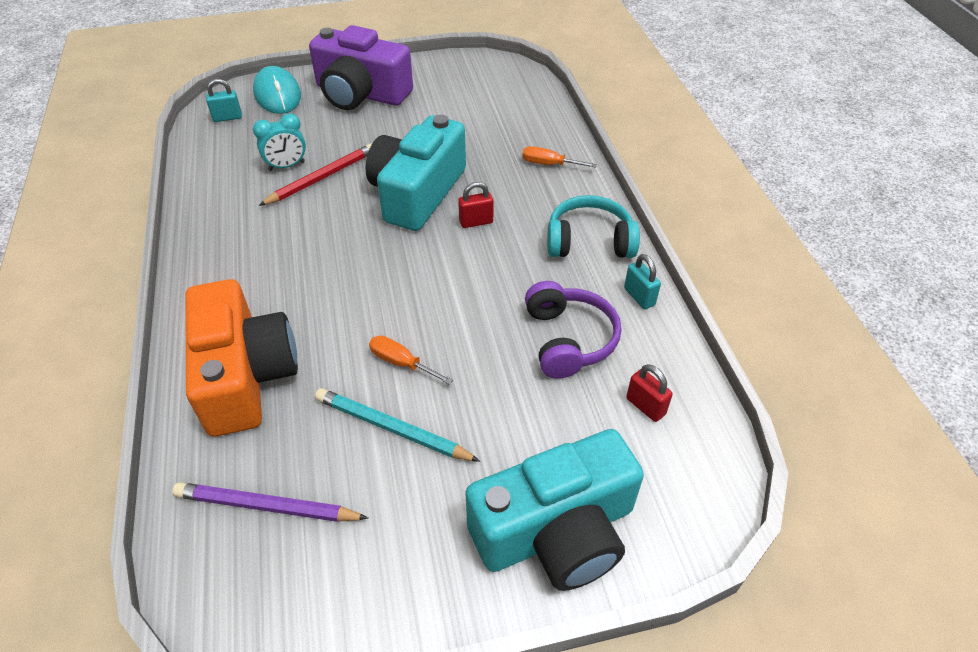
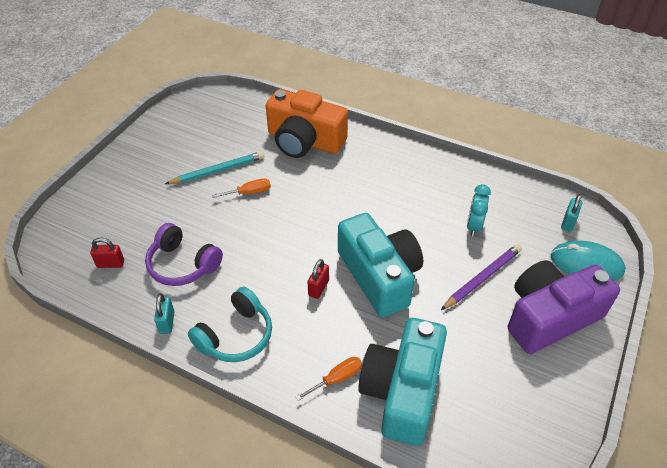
camera: 130 degrees right, 0 degrees up
purple pencil [172,482,368,522] -> purple pencil moved to [441,244,522,310]
red pencil [258,143,372,206] -> none
turquoise camera [465,429,644,591] -> turquoise camera moved to [358,318,447,446]
turquoise padlock [624,254,661,309] -> turquoise padlock turned 75 degrees clockwise [154,293,175,334]

